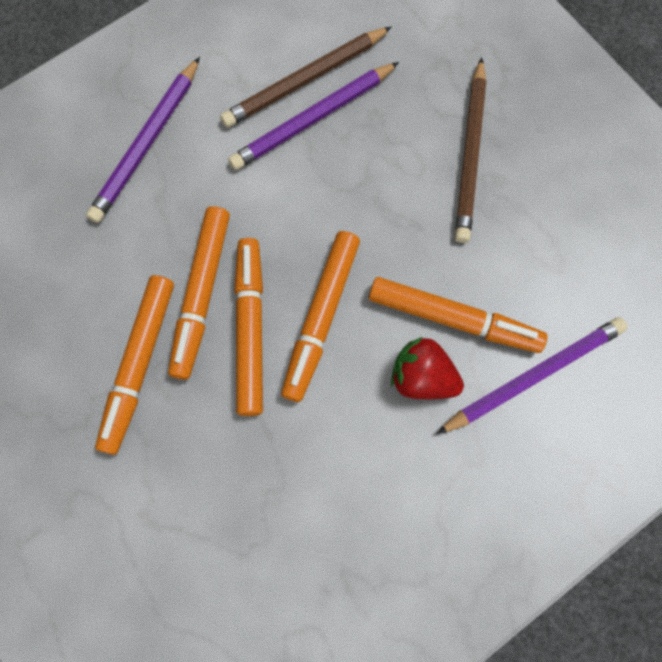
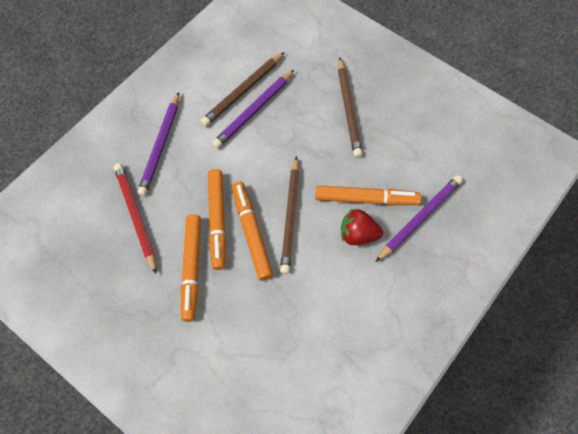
camera: 15 degrees left, 10 degrees down
orange marker [281,231,360,402] -> brown pencil [280,156,300,274]
none -> red pencil [114,163,156,274]

